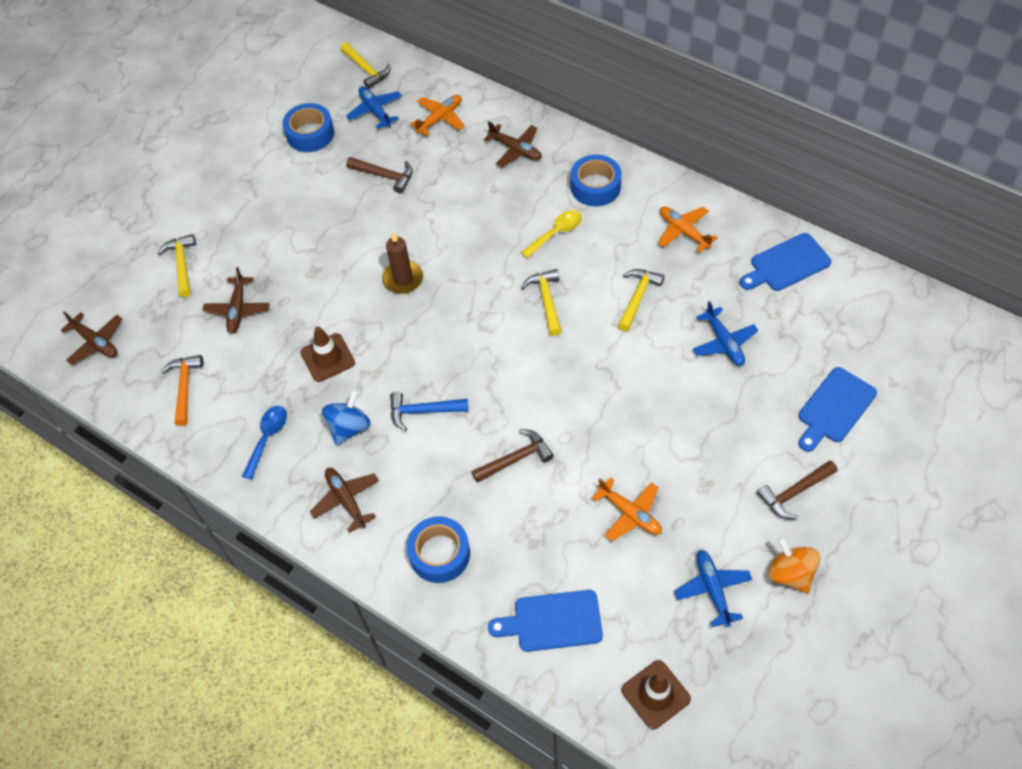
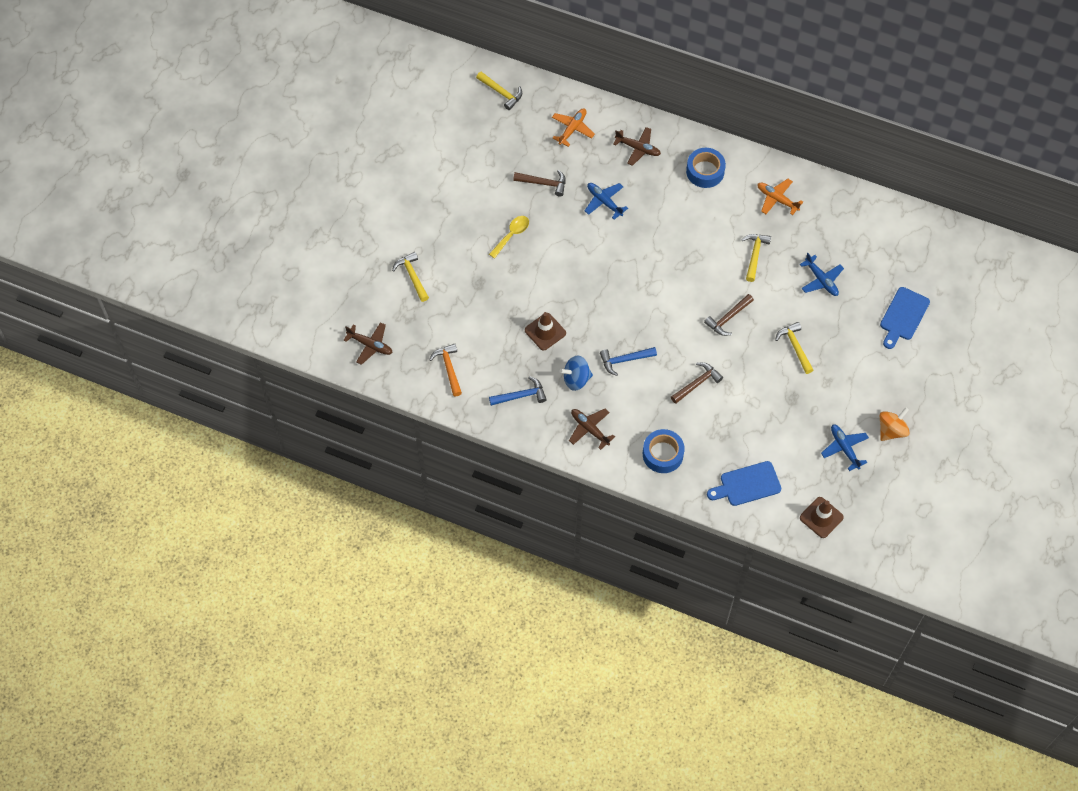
camera: 15 degrees left, 5 degrees up
brown plane [203,267,270,334] -> none
blue spoon [242,406,287,480] -> blue hammer [489,376,547,406]
blue tape [283,103,334,152] -> none
blue spinning top [322,389,371,445] -> blue spinning top turned 120 degrees counterclockwise [559,356,593,391]
blue plane [346,86,402,129] -> blue plane moved to [585,183,628,220]
brown candle [382,232,423,294] -> none
yellow spoon [521,210,582,259] -> yellow spoon moved to [489,216,529,258]
yellow hammer [521,269,562,336] -> yellow hammer moved to [775,322,813,374]
orange plane [592,477,662,541] -> none
blue cutting board [740,233,832,291] -> none
brown hammer [757,460,837,519] -> brown hammer moved to [704,294,754,336]
orange spinning top [768,536,821,593] -> orange spinning top turned 90 degrees clockwise [880,407,910,441]

